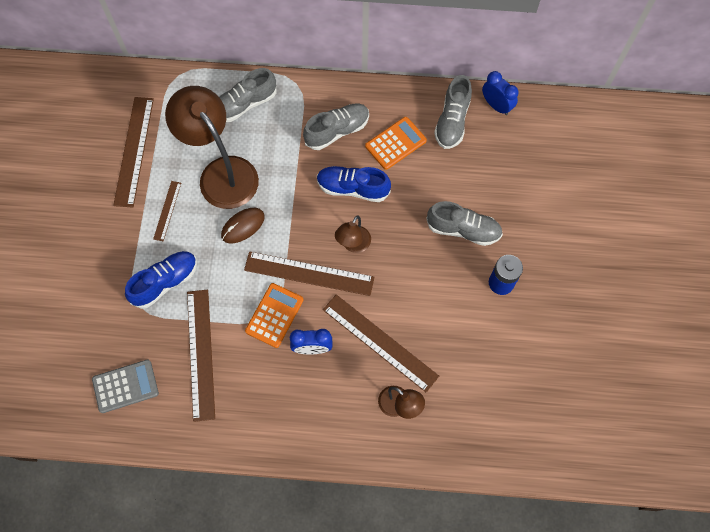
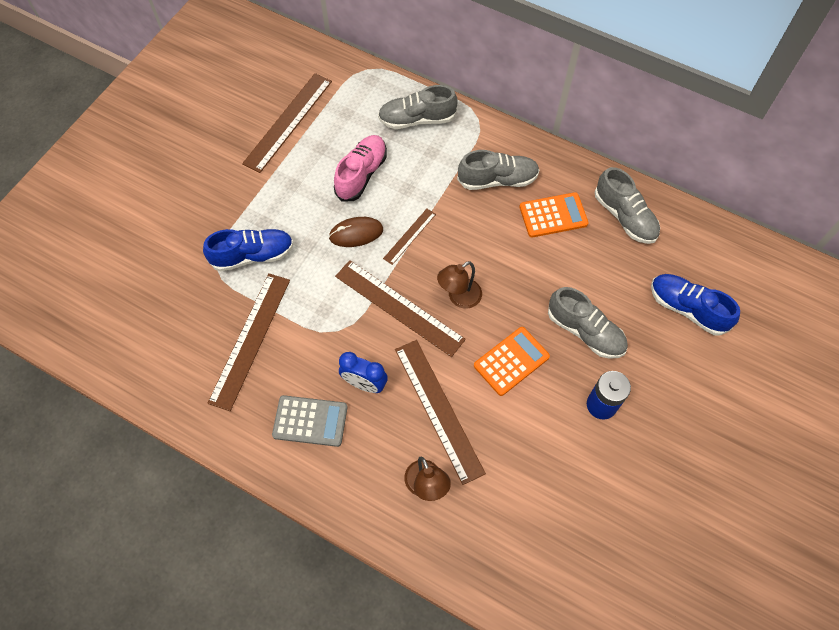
camera: 25 degrees right, 5 degrees down
grey calculator [92,360,159,413] -> grey calculator moved to [272,395,348,447]
brown ruler [153,181,181,241] -> brown ruler moved to [383,209,436,265]
brown lamp [165,86,259,209] -> pink shoe [334,135,387,202]
orange calculator [245,283,303,348] -> orange calculator moved to [474,327,550,396]
blue shoe [317,166,391,202] -> blue shoe moved to [651,274,740,336]
grey shoe [434,75,472,149] -> grey shoe turned 75 degrees counterclockwise [595,167,660,244]
blue clock [482,71,518,115] -> none

